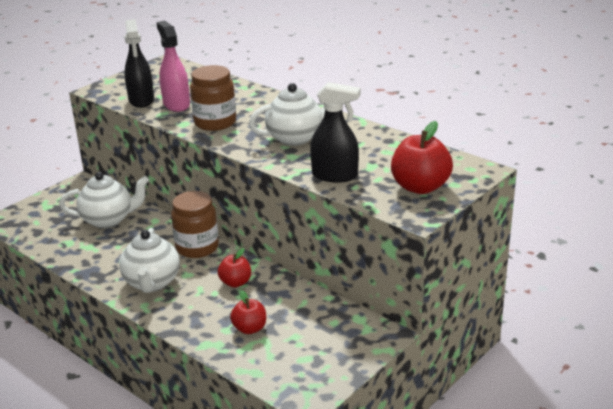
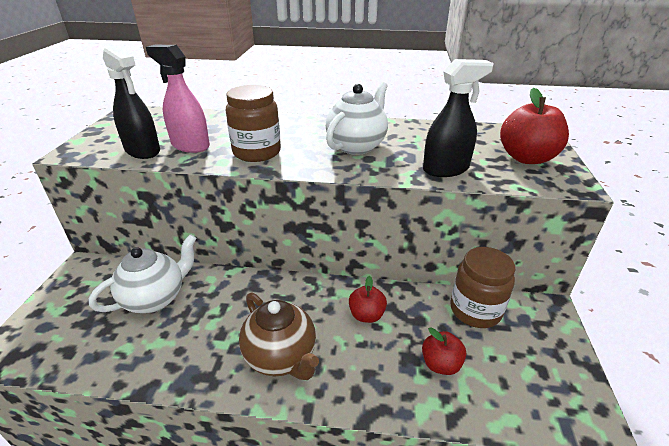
camera: 35 degrees left, 5 degrees up
white teapot [119,228,180,293] -> brown teapot [239,292,319,380]
brown jar [171,191,219,258] -> brown jar moved to [450,247,515,328]

